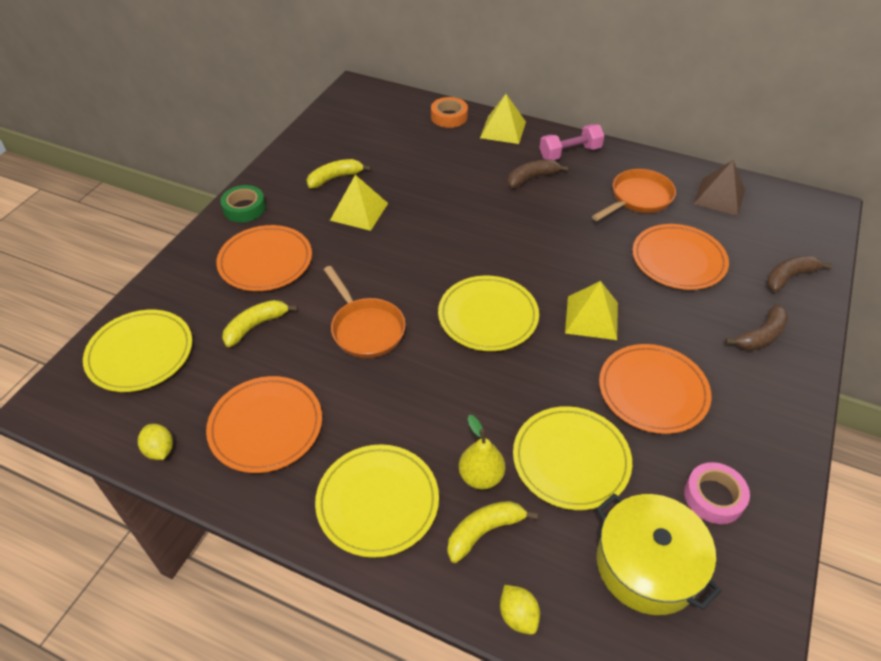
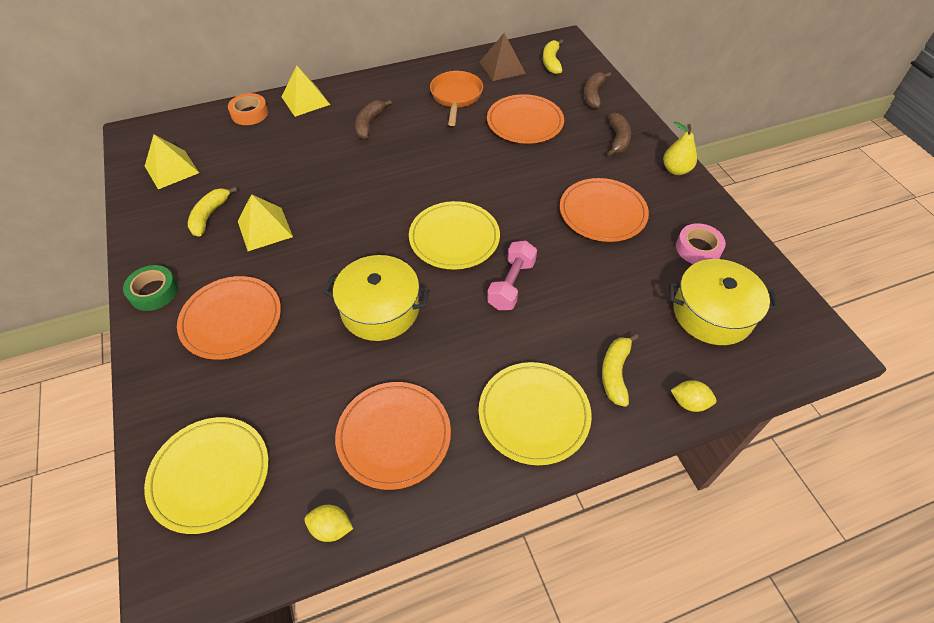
camera: 45 degrees left, 5 degrees up
yellow banana [222,300,298,347] -> yellow banana moved to [543,39,563,74]
orange pan [324,266,406,358] -> yellow pot [324,255,430,341]
yellow pear [459,415,505,490] -> yellow pear moved to [663,121,697,175]
yellow plate [513,406,632,510] -> none
pink dumbbell [539,124,604,160] -> pink dumbbell moved to [487,241,537,310]
yellow pyramid [565,281,618,340] -> yellow pyramid moved to [145,135,199,189]

